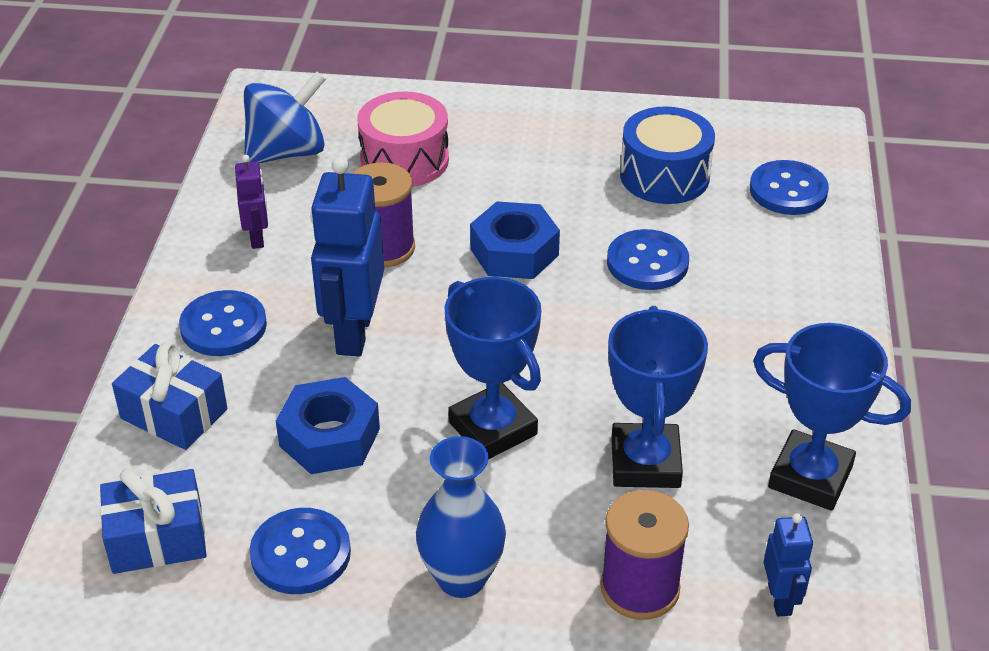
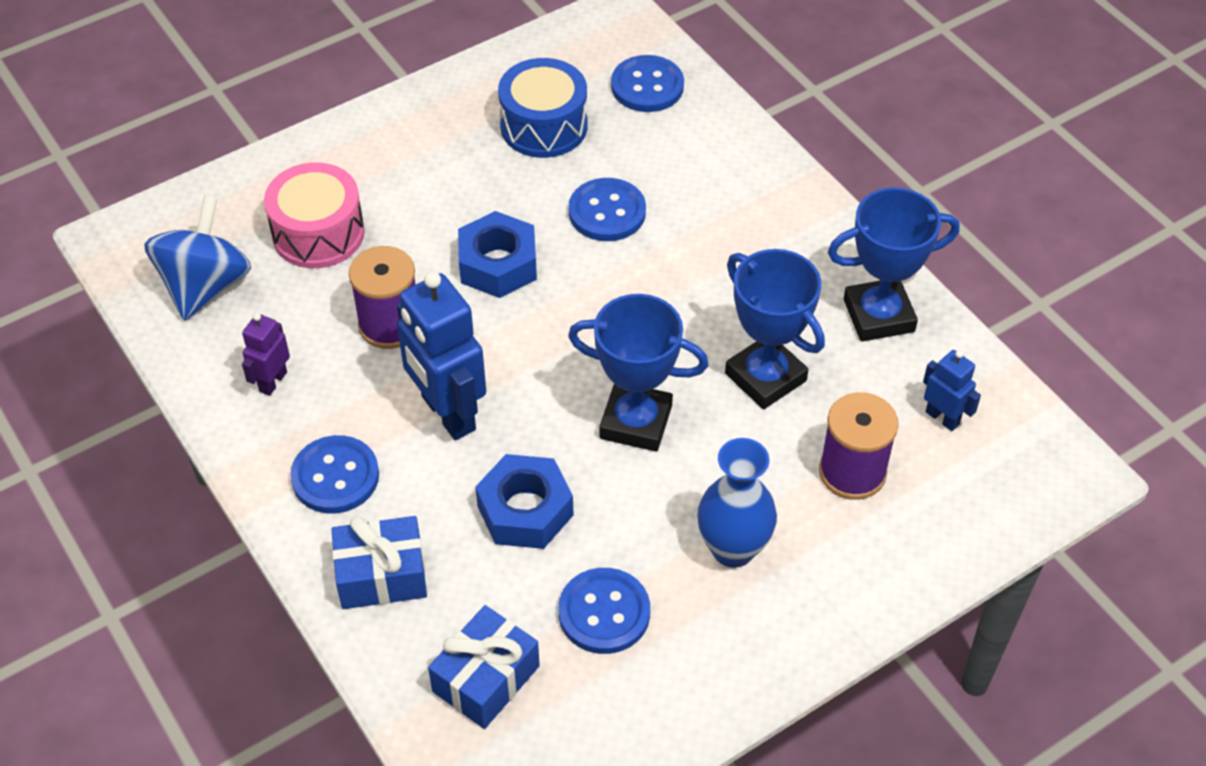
camera: 40 degrees left, 10 degrees up
purple robot [235,155,268,249] -> purple robot turned 105 degrees counterclockwise [242,313,290,396]

